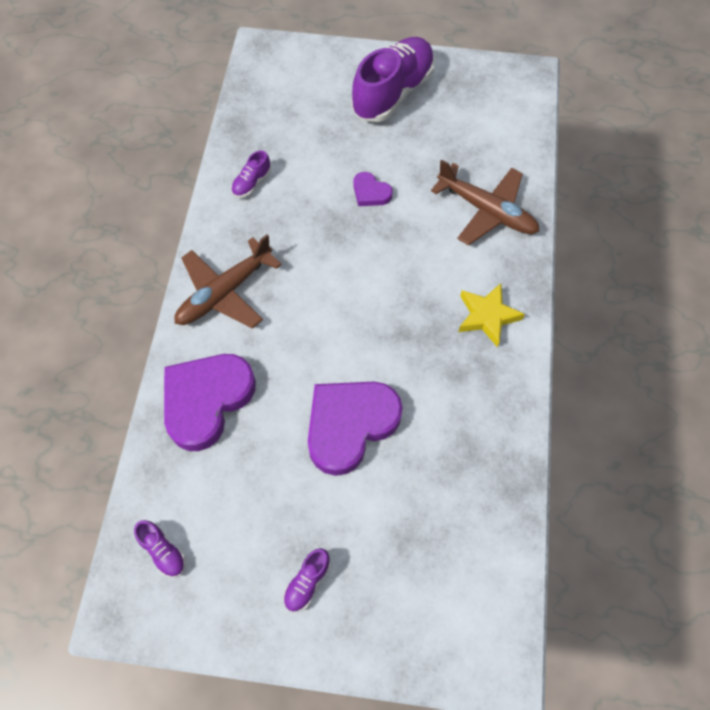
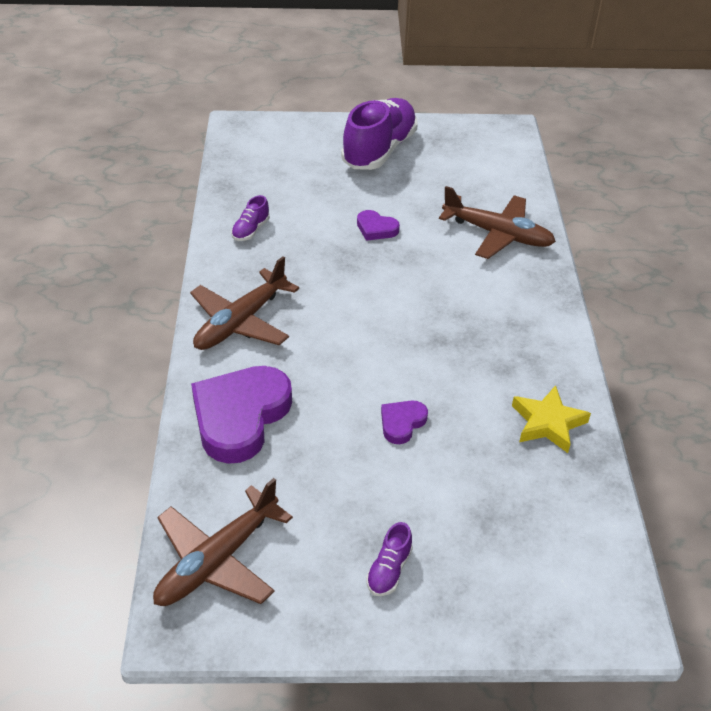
camera: 10 degrees left, 20 degrees down
purple shoe [134,520,186,577] -> brown plane [153,478,293,606]
purple heart [308,382,403,476] -> purple heart [381,400,428,444], size x0.47
yellow star [458,283,525,347] -> yellow star moved to [512,385,591,453]

